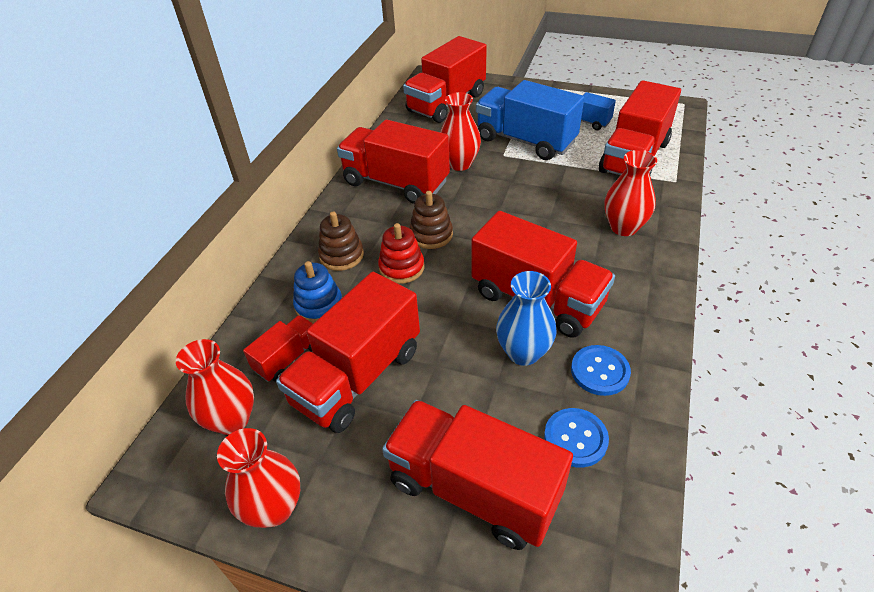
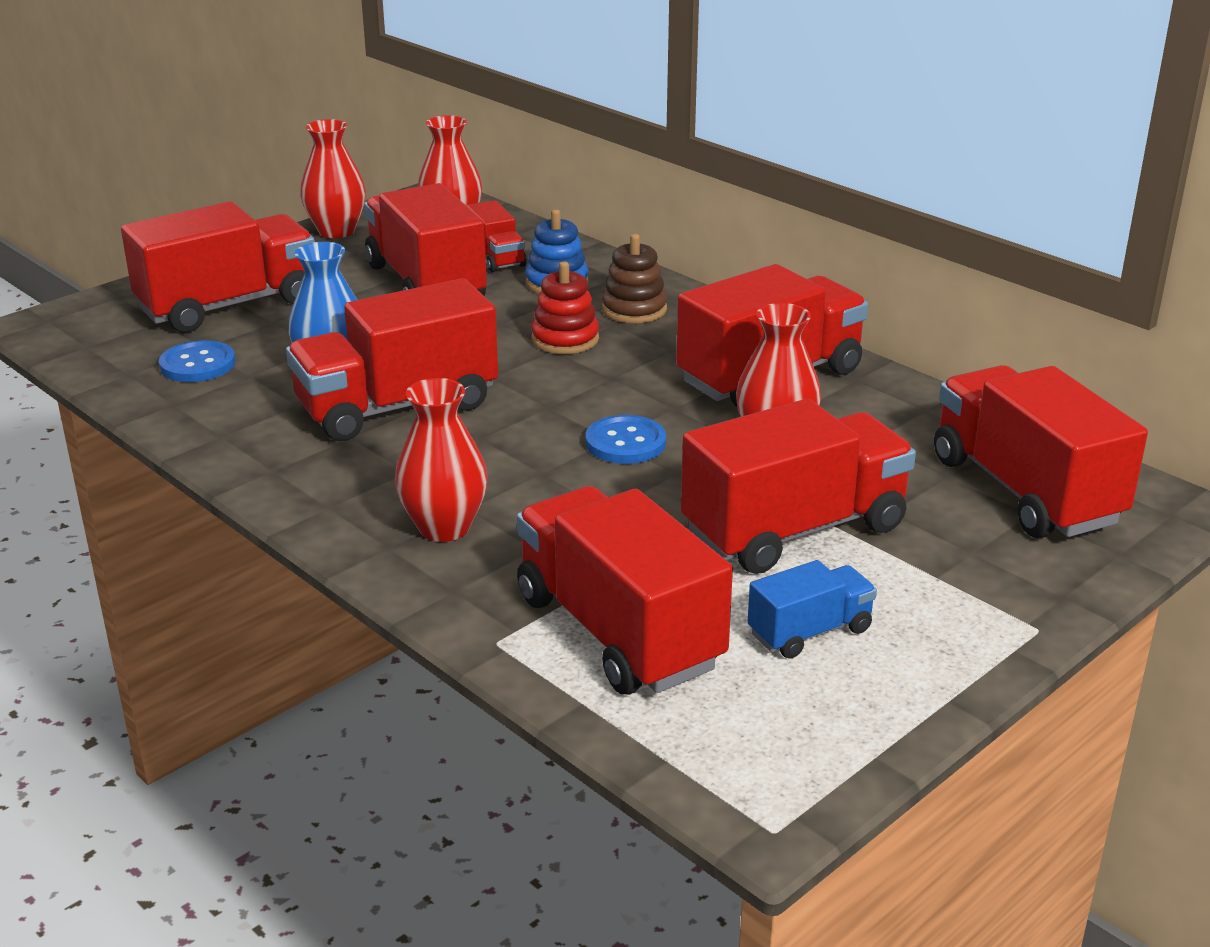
camera: 115 degrees right, 15 degrees down
brown stacking toy [409,191,453,249] -> none
blue truck [476,80,584,160] -> red truck [681,399,916,574]
blue button [571,345,631,396] -> blue button moved to [586,415,666,464]

